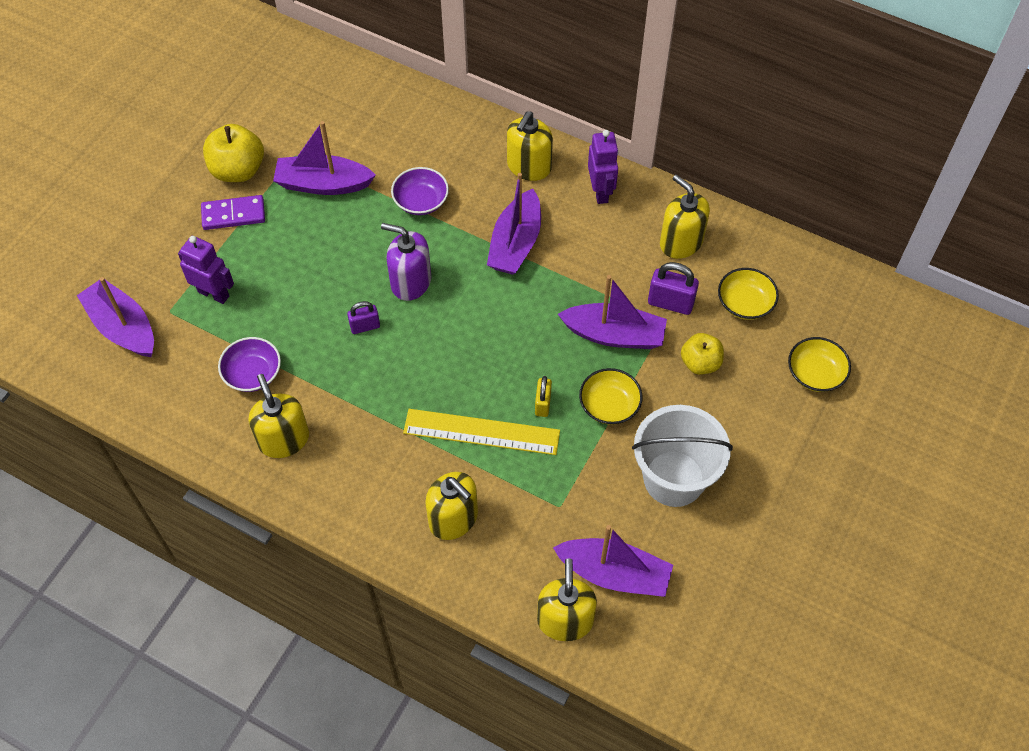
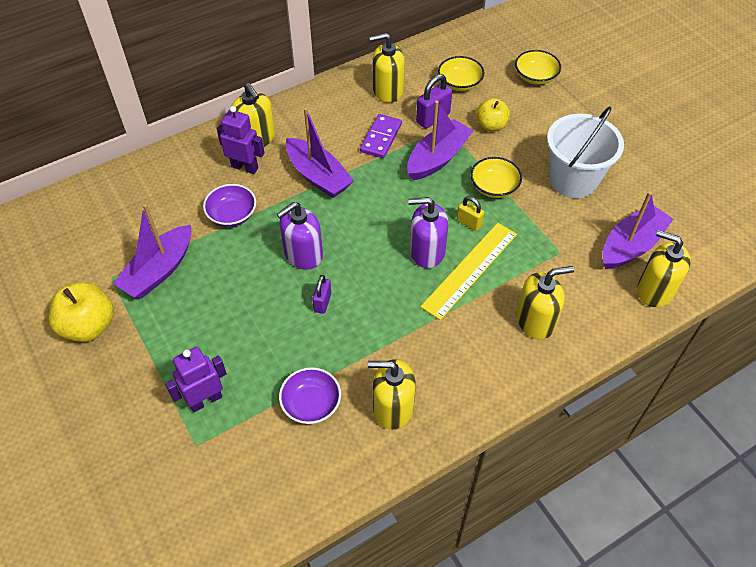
camera: 60 degrees left, 5 degrees down
purple boat [77,277,154,357] -> none
purple domino [201,195,265,230] -> purple domino moved to [360,114,402,158]
purple robot [588,130,619,204] -> purple robot moved to [217,106,265,174]
none -> purple soap dispenser [408,197,448,268]

